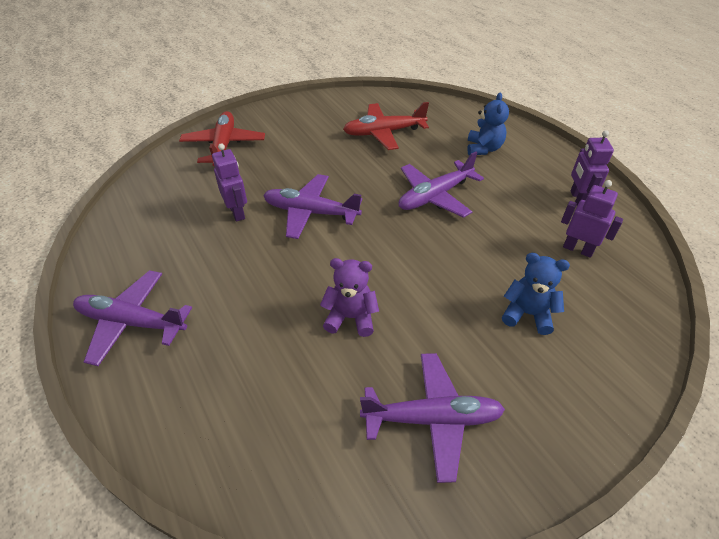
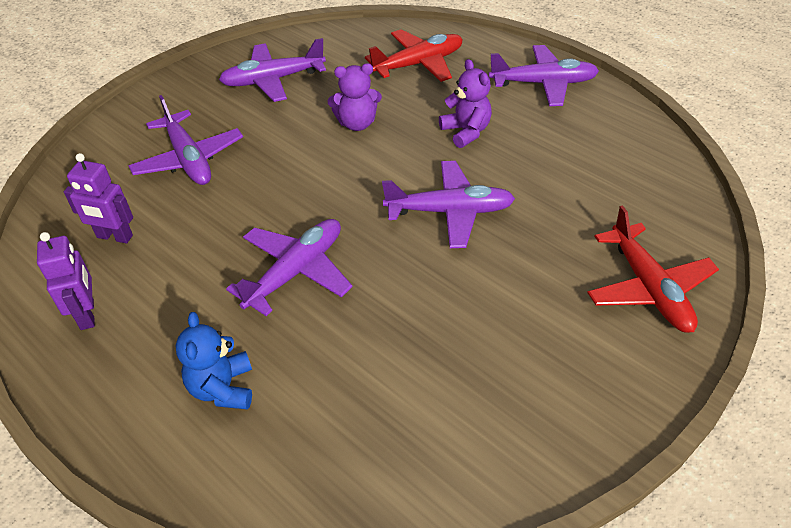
camera: 165 degrees right, 0 degrees up
purple robot [212,143,247,222] -> none
red plane [343,102,429,150] -> red plane moved to [365,29,463,82]
blue teddy bear [502,253,570,335] -> purple plane [128,95,243,185]
none -> purple teddy bear [439,59,492,148]

